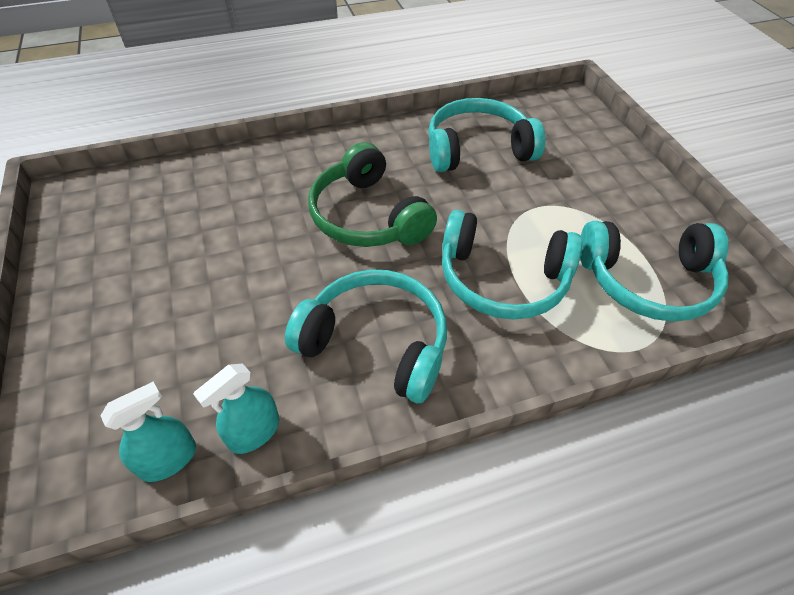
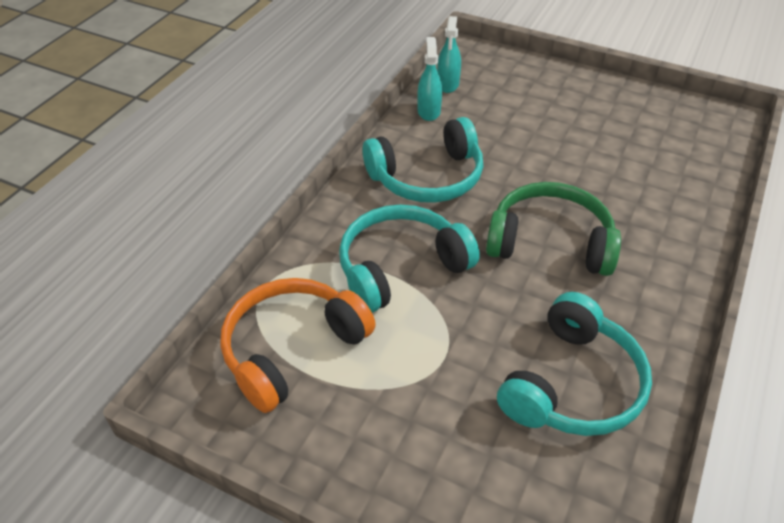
camera: 135 degrees right, 5 degrees down
turquoise headphones [580,221,729,321] -> orange headphones [220,278,376,413]

